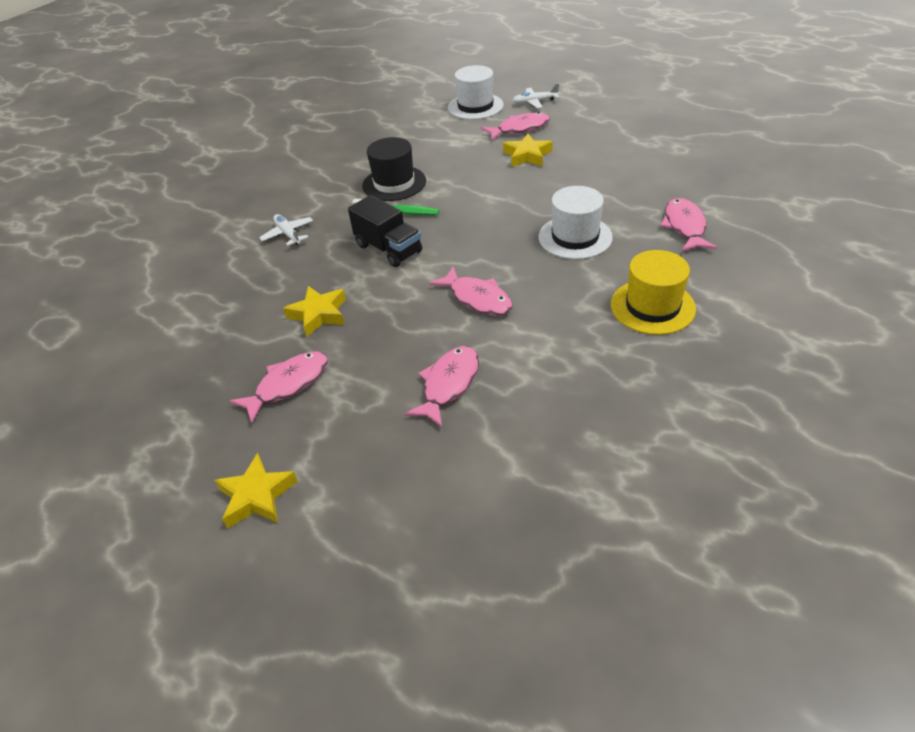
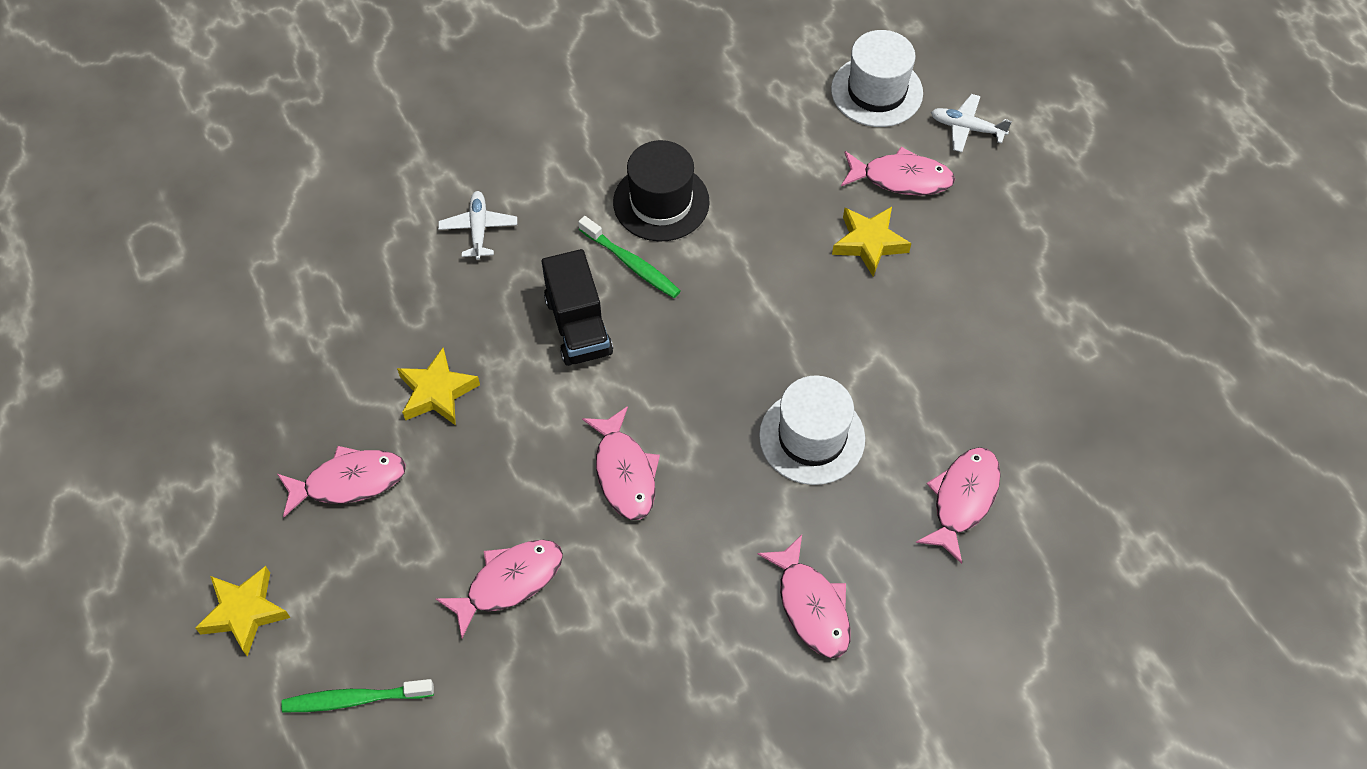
camera: 25 degrees right, 15 degrees up
yellow hat [611,250,696,335] -> pink fish [758,535,851,658]
none -> green toothbrush [281,679,434,712]

